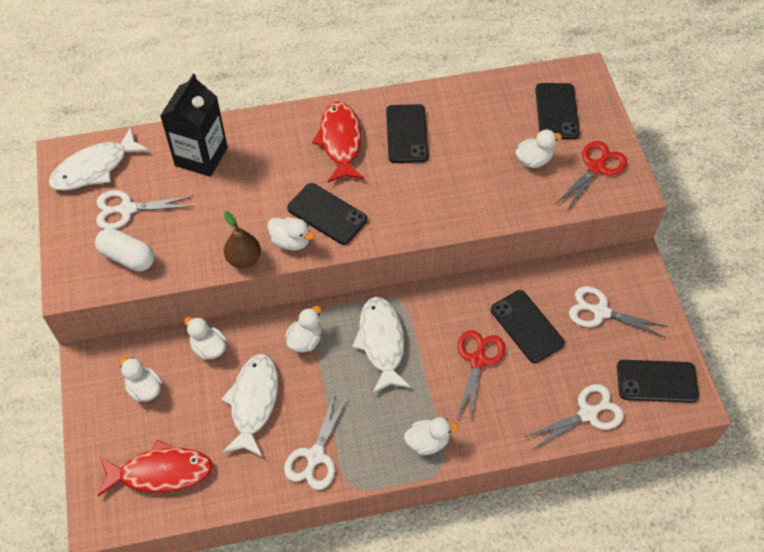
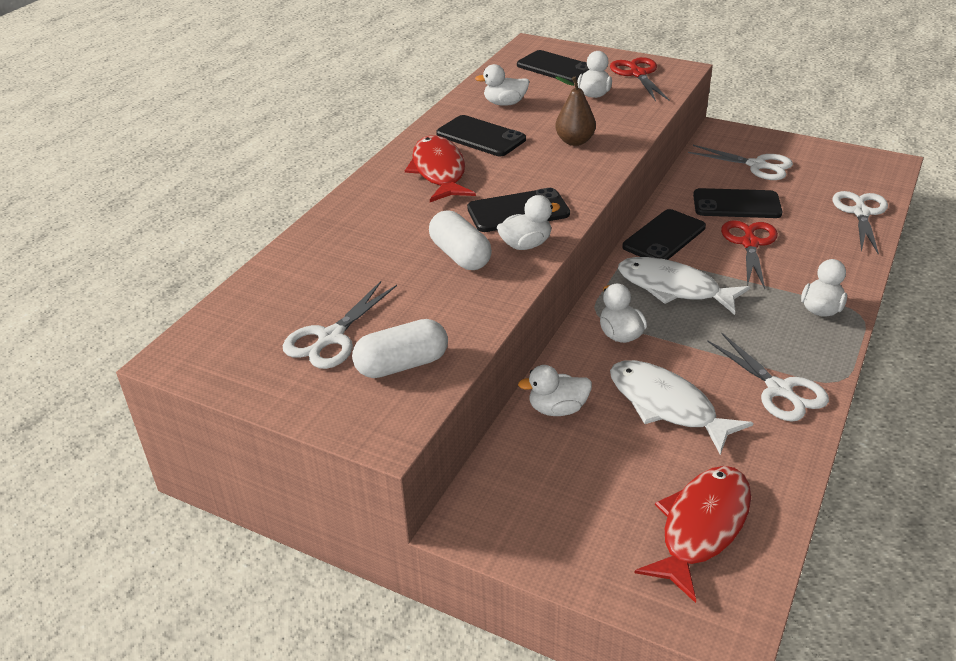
camera: 50 degrees left, 20 degrees down
white fish [49,127,149,191] -> none
white duck [120,357,162,402] -> white duck moved to [475,64,530,106]
black carton [160,74,228,177] -> none
brown pear [224,211,261,268] -> brown pear moved to [555,76,596,146]
red fish [312,101,365,183] -> red fish turned 45 degrees clockwise [405,136,476,202]
red scissors [457,330,505,419] -> red scissors turned 45 degrees clockwise [721,220,778,289]
white scissors [569,286,669,338] -> white scissors turned 120 degrees counterclockwise [688,145,793,180]
black phone [617,360,699,403] -> black phone moved to [622,209,706,260]
none -> white capsule [429,210,492,270]

